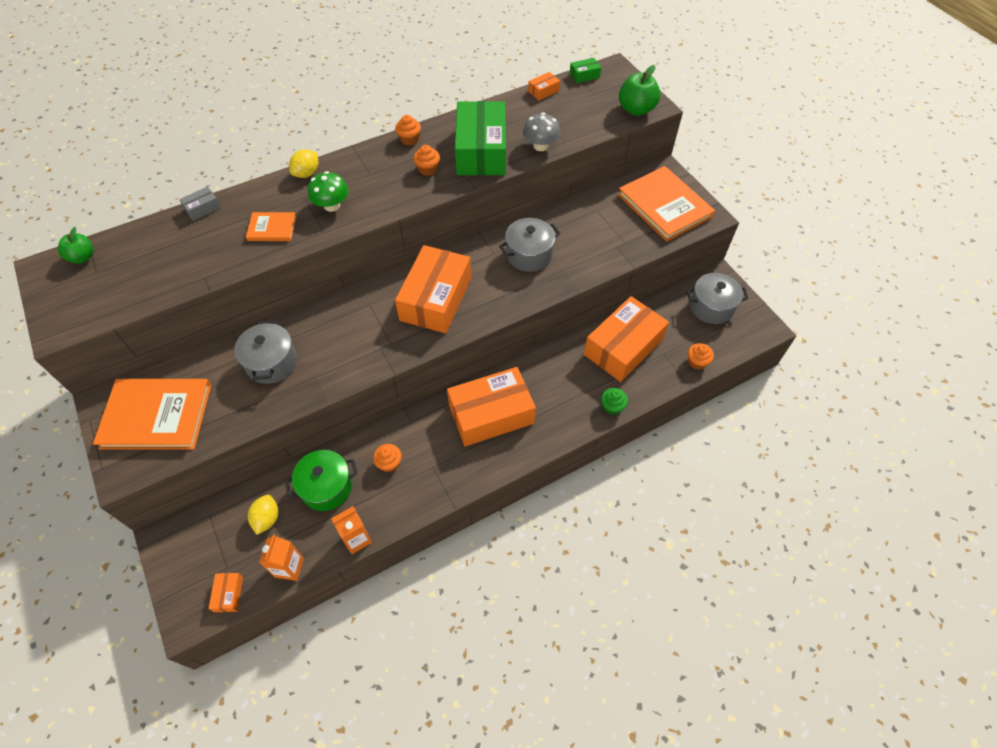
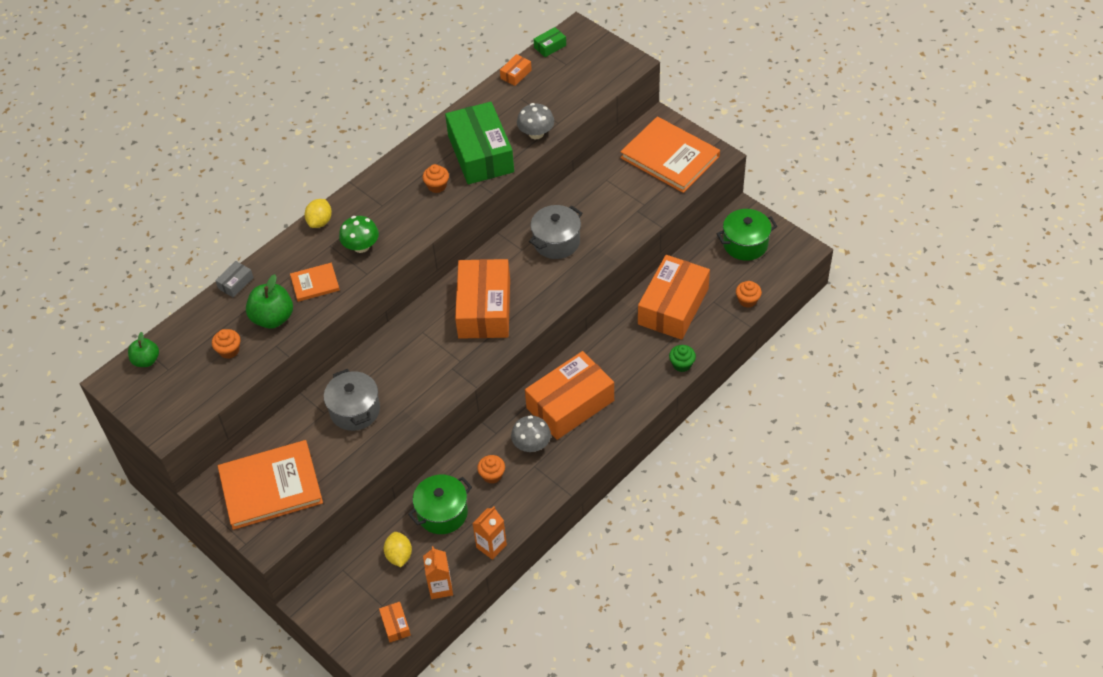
camera: 15 degrees left, 5 degrees down
orange cupcake [395,115,421,146] -> orange cupcake moved to [212,329,240,359]
green apple [619,65,661,116] -> green apple moved to [246,274,293,329]
grey pot [687,273,749,324] -> green pot [716,209,777,261]
none -> grey mushroom [511,415,551,452]

